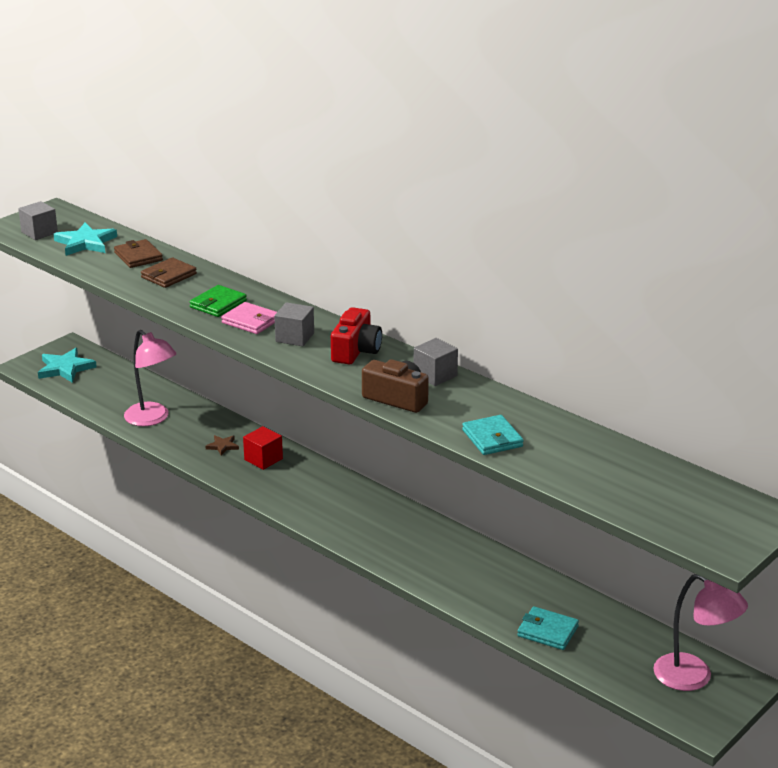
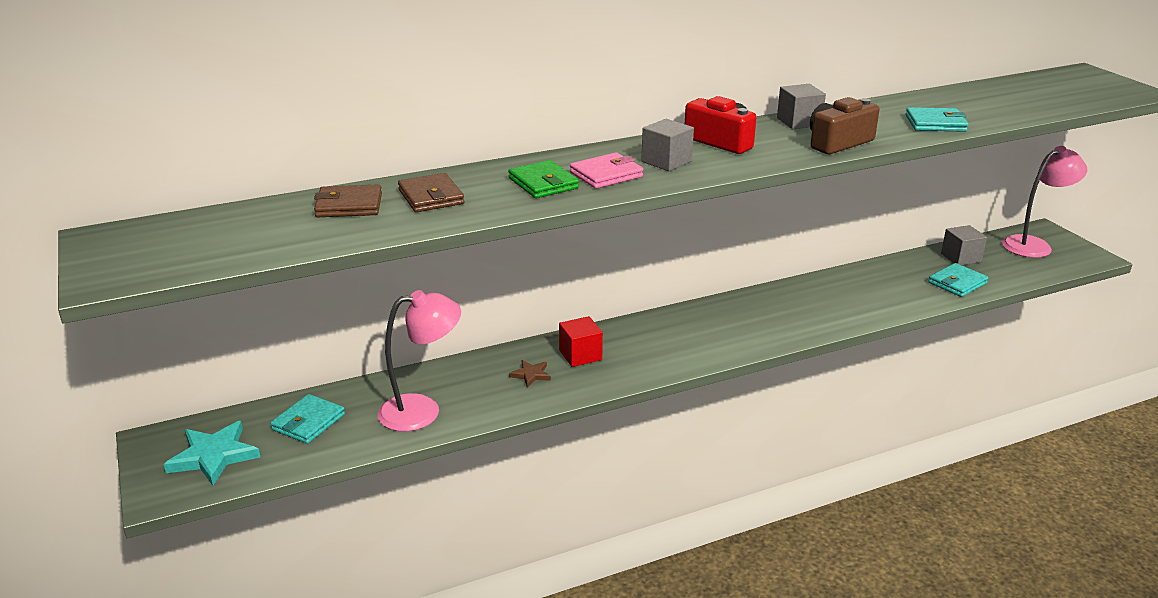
camera: 65 degrees left, 0 degrees up
grey cube [18,201,58,240] -> grey cube moved to [941,225,987,265]
turquoise star [53,222,117,256] -> none
none -> turquoise wallet [270,394,345,444]

